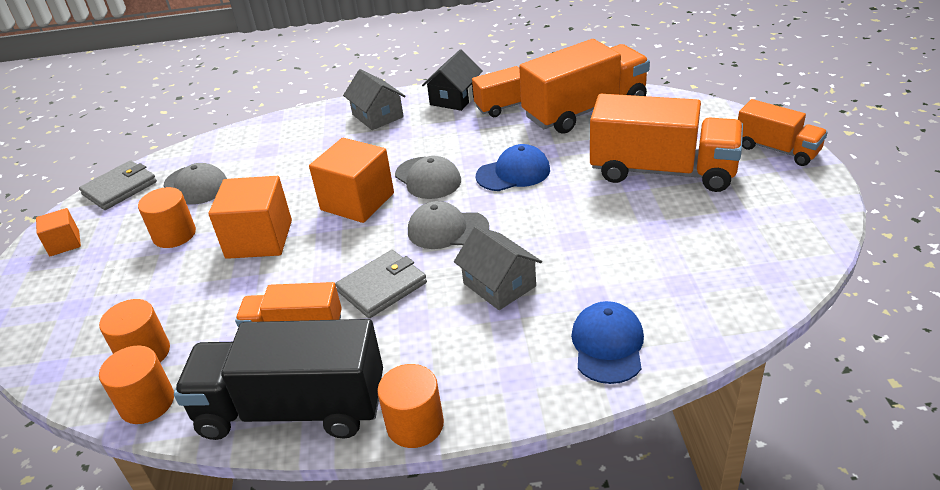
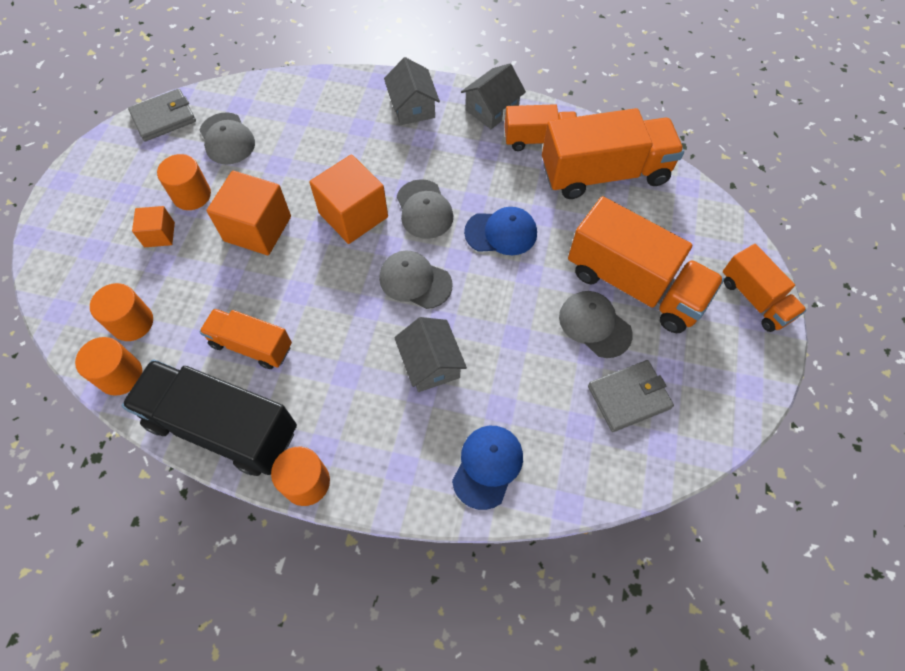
camera: 15 degrees right, 25 degrees up
orange cube [36,208,81,256] -> orange cube moved to [132,206,175,247]
grey wallet [335,250,427,318] -> grey wallet moved to [588,360,674,432]
black house [422,49,483,111] -> grey house [461,64,526,129]
none -> grey cap [559,291,633,358]

